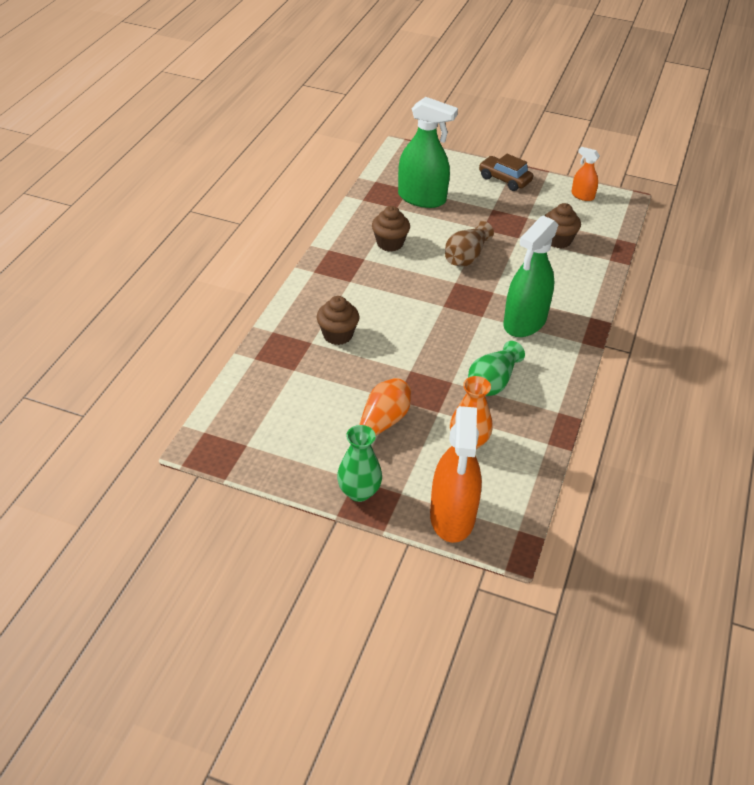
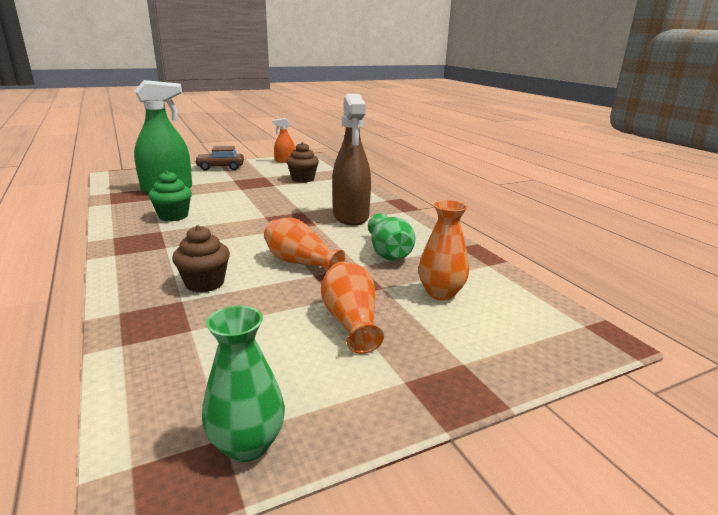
camera: 45 degrees left, 20 degrees down
green vase [337,425,382,502] -> green vase moved to [202,306,285,462]
brown cupcake [372,206,410,252] -> green cupcake [148,171,192,221]
orange spray bottle [430,406,482,543] -> none
brown vase [445,221,494,267] -> none
green spray bottle [503,216,558,337] -> brown spray bottle [332,94,371,226]
none -> orange vase [264,217,345,272]

